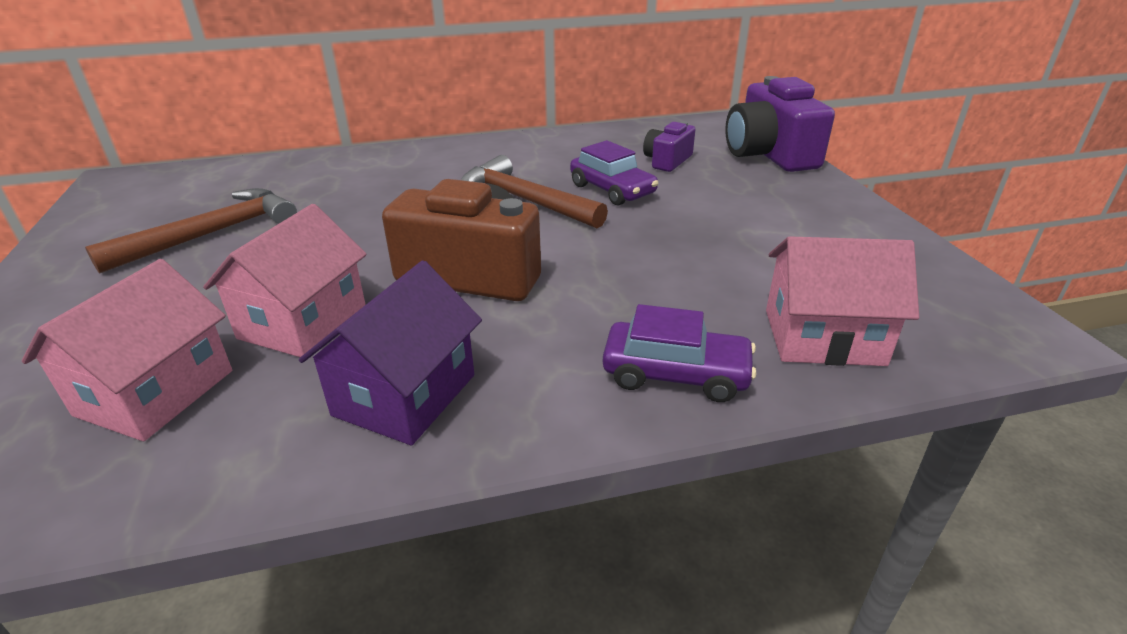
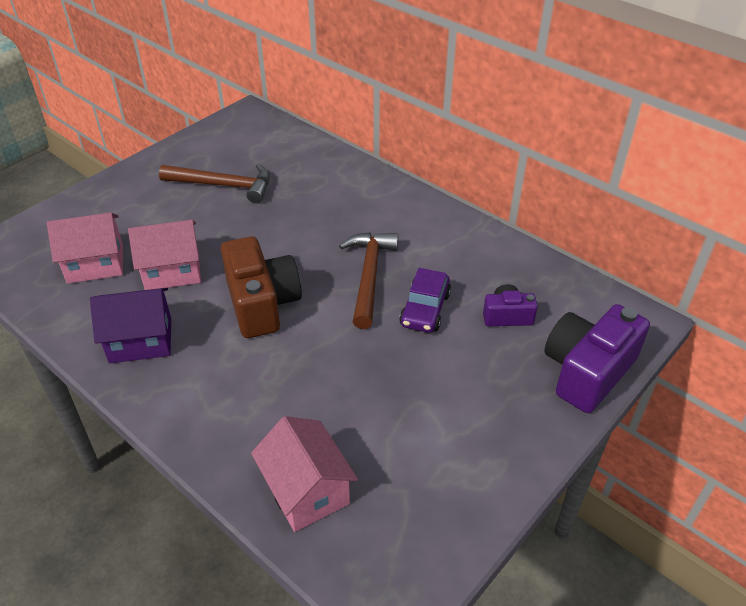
camera: 55 degrees right, 10 degrees up
purple car [603,304,757,402] -> none

